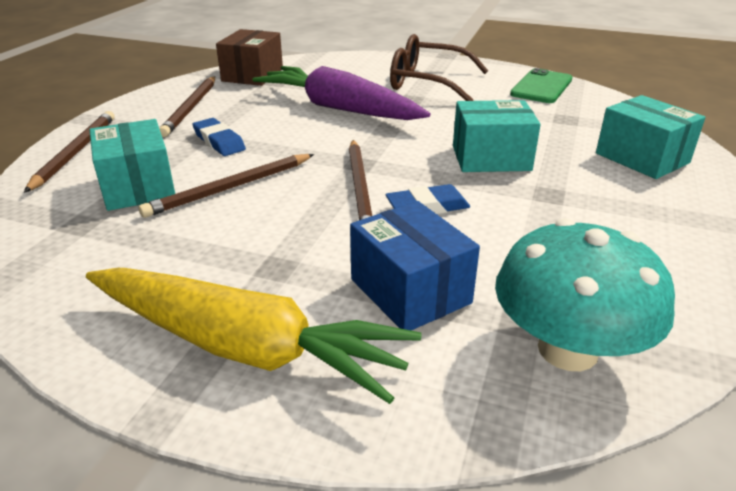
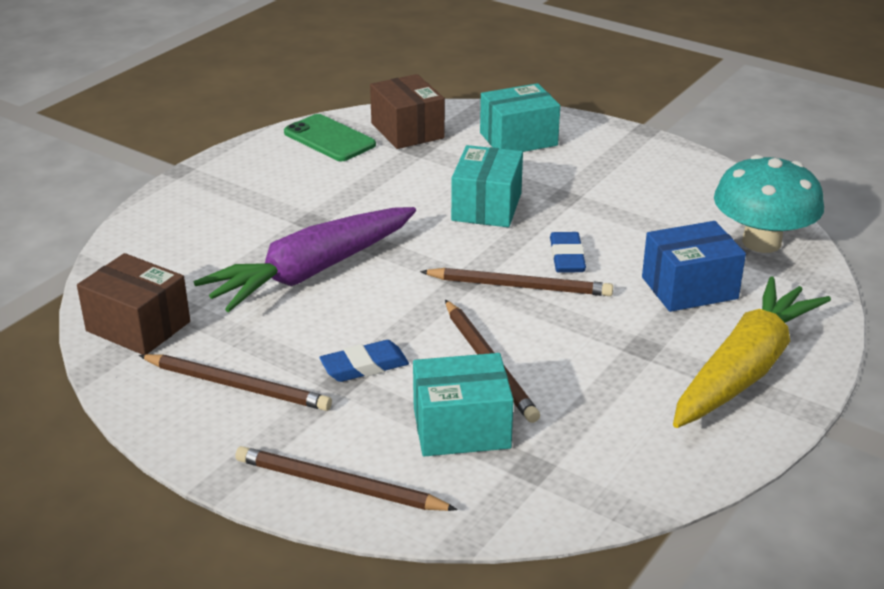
camera: 75 degrees left, 0 degrees up
brown glasses [390,34,489,101] -> none
none -> brown box [370,74,445,149]

